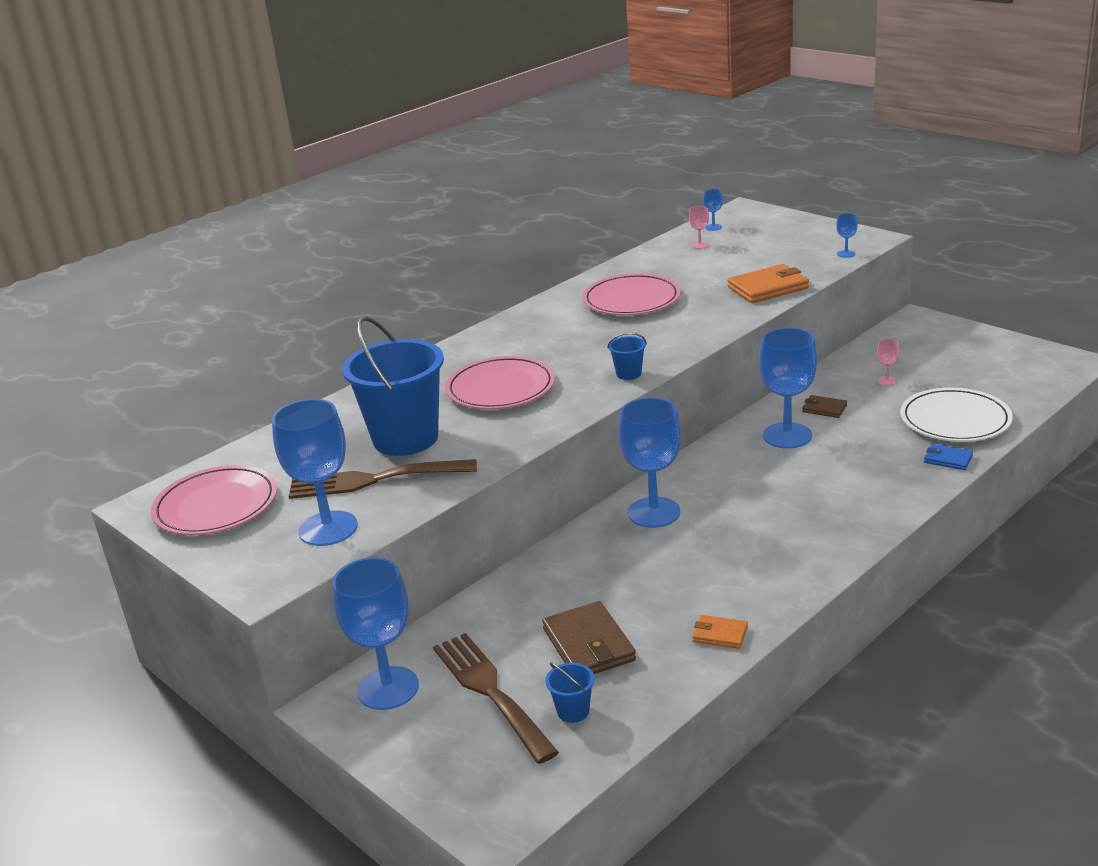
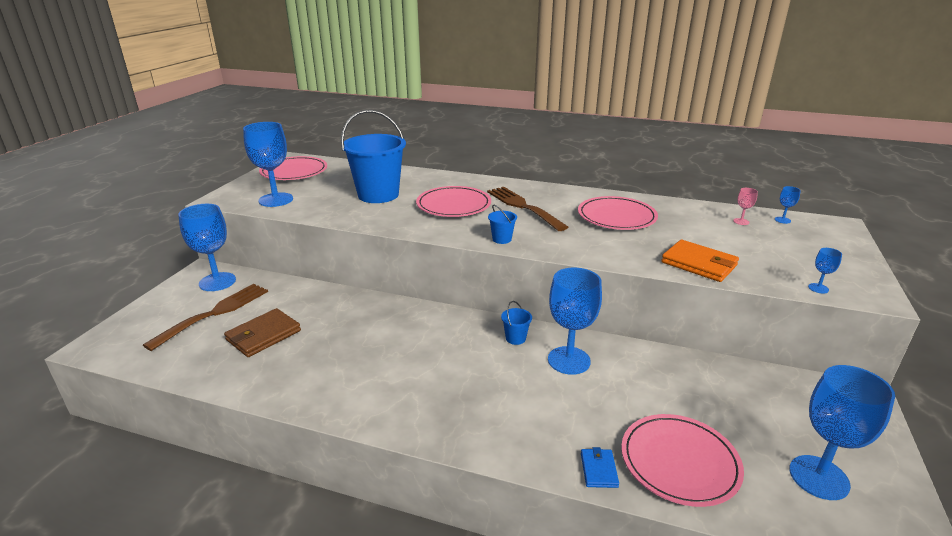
camera: 60 degrees right, 0 degrees up
brown fork [289,459,477,499] -> brown fork moved to [487,187,568,231]
blue bucket [545,662,595,723] -> blue bucket moved to [501,301,532,345]
blue goblet [619,397,681,528] -> blue goblet moved to [789,365,895,500]
orange wallet [692,615,748,649] -> none
brown wallet [802,395,847,418] -> none
pink goblet [877,339,900,386] -> none
white plate [900,388,1013,442] -> pink plate [621,414,744,507]

